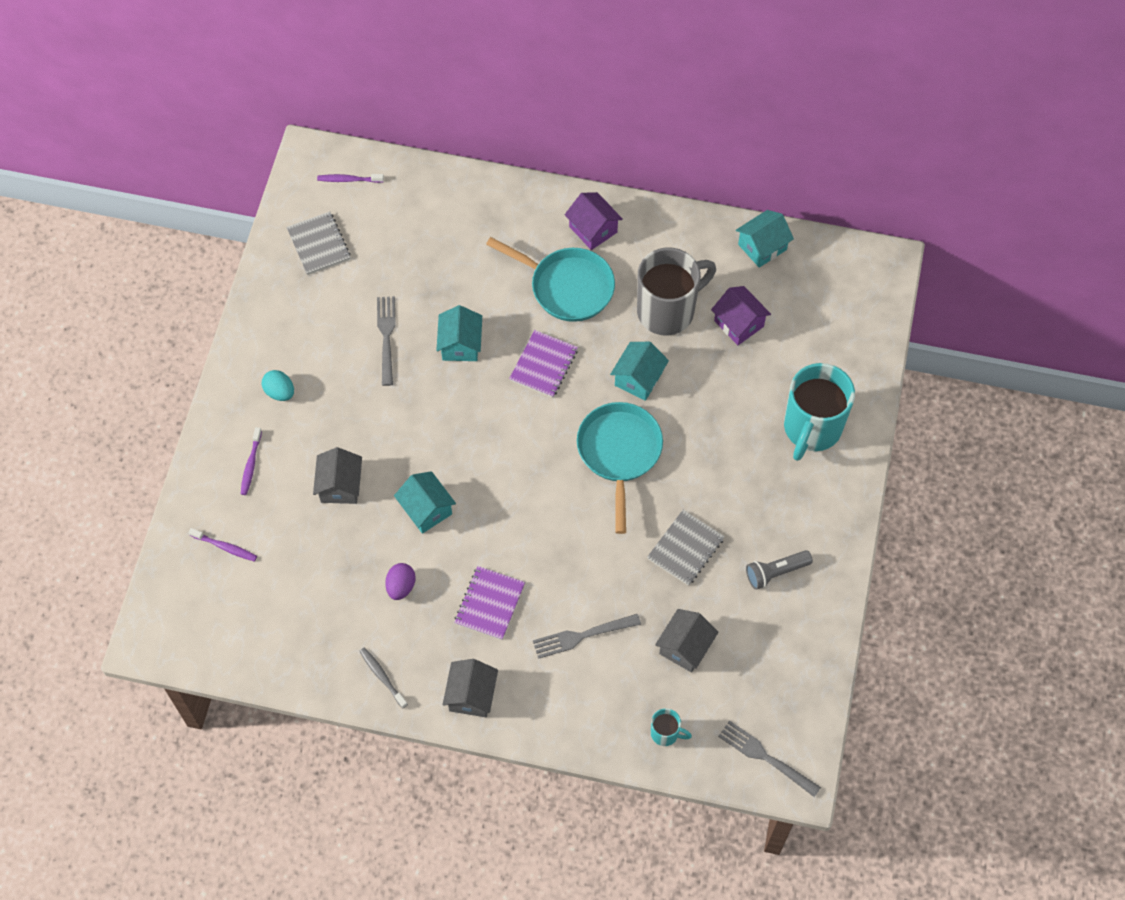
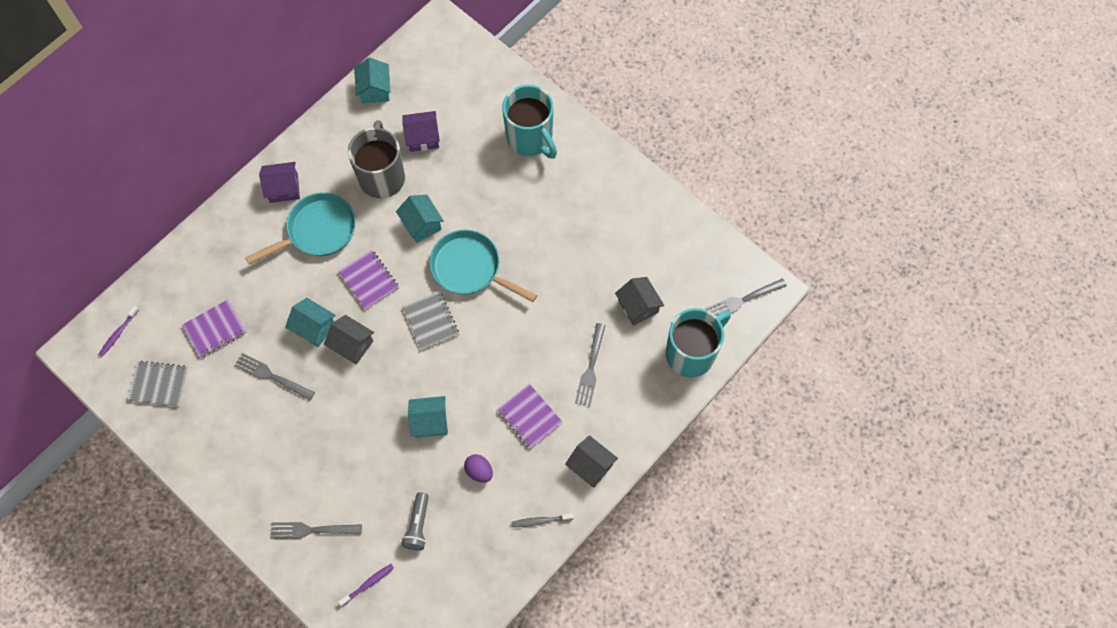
camera: 60 degrees left, 5 degrees up
purple toothbrush [241,427,262,495] -> grey fork [270,522,362,539]
turquoise egg [262,370,294,401] -> none
grey house [313,447,362,504] -> grey house moved to [324,315,374,365]
grey notebook [647,510,725,586] -> grey notebook moved to [402,291,459,350]
turquoise mug [651,708,692,746] -> turquoise mug [666,308,731,377], size x2.30
grey flashlight [746,550,813,590] -> grey flashlight moved to [401,492,429,550]
none -> purple notebook [182,300,247,358]

